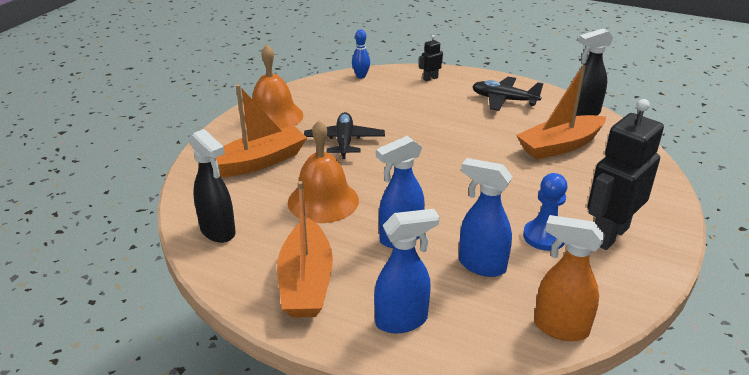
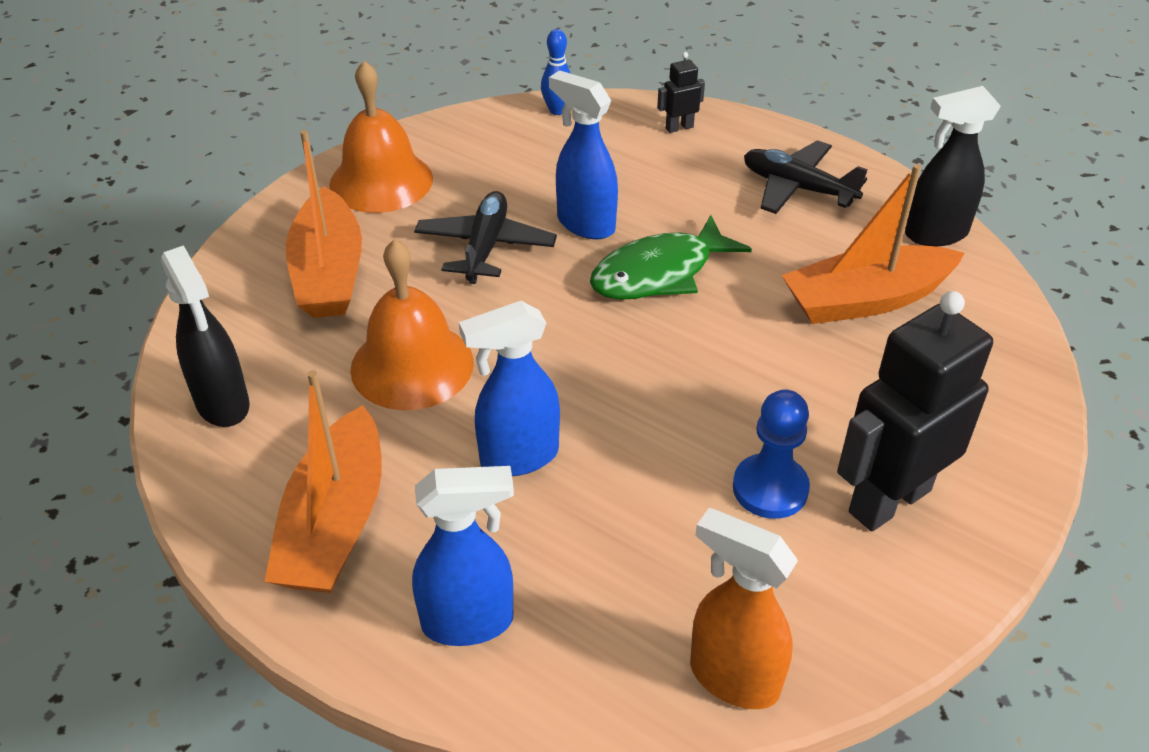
camera: 10 degrees right, 10 degrees up
orange boat [216,84,307,177] -> orange boat turned 105 degrees clockwise [286,130,362,318]
blue spray bottle [459,158,513,277] -> blue spray bottle moved to [549,70,618,239]
none -> green fish [590,215,752,300]

